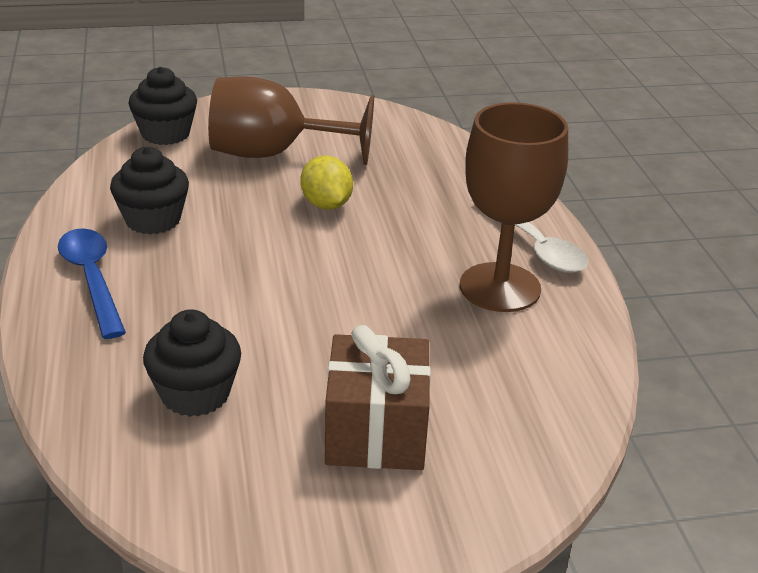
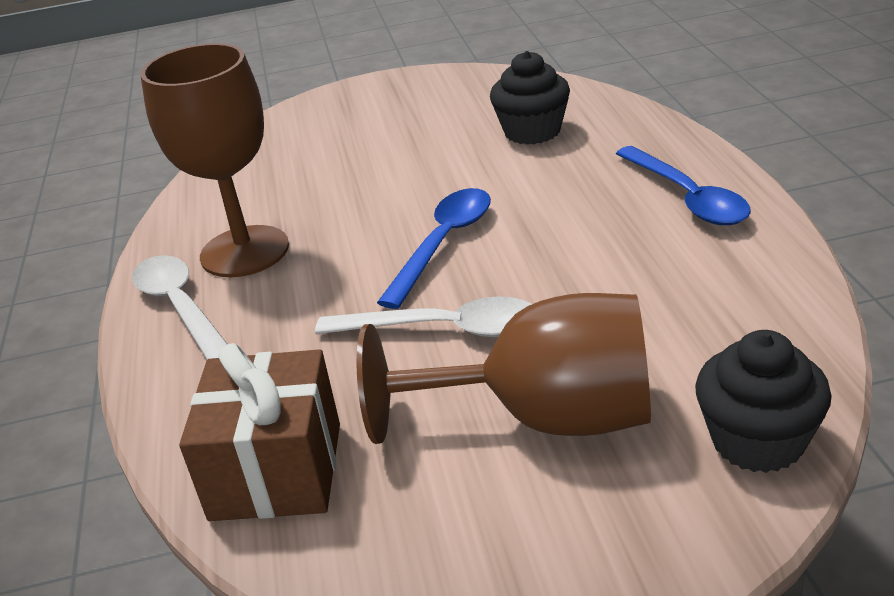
camera: 175 degrees left, 0 degrees up
black cupcake [110,147,189,234] -> none
yellow lemon [301,156,353,210] -> white spoon [315,296,532,337]
brown gift [325,325,431,470] -> brown gift moved to [179,343,340,521]
none -> blue spoon [377,188,491,309]

